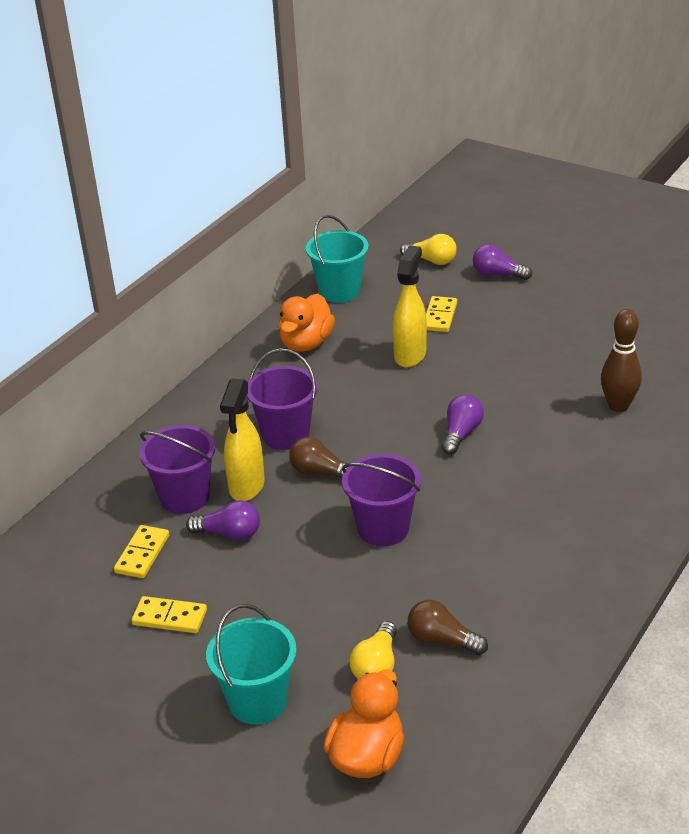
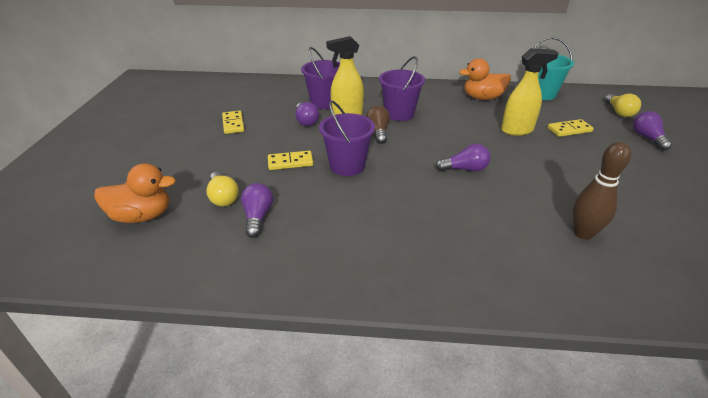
camera: 60 degrees right, 0 degrees up
yellow domino [114,525,169,578] -> yellow domino moved to [268,151,313,170]
turquoise bucket [206,604,297,725] -> none
yellow light bulb [350,621,397,679] -> yellow light bulb turned 105 degrees counterclockwise [206,172,239,206]
brown light bulb [408,600,488,655] -> purple light bulb [241,183,273,238]

